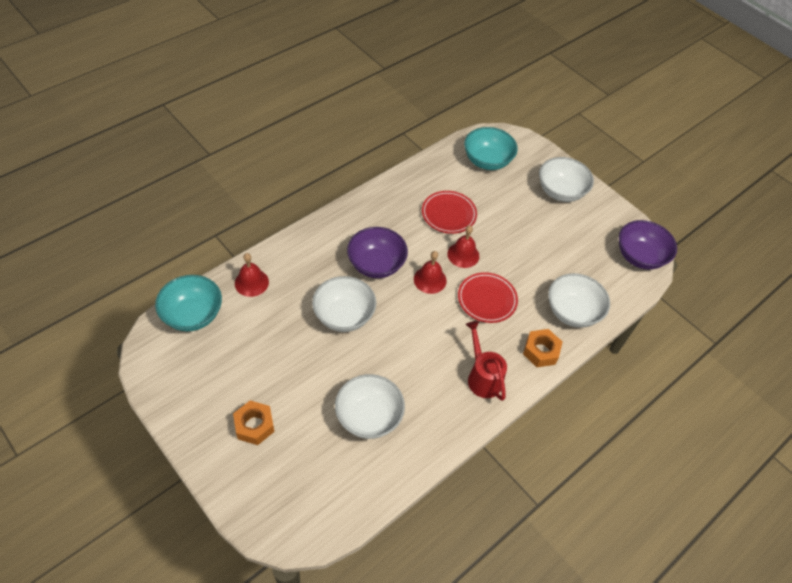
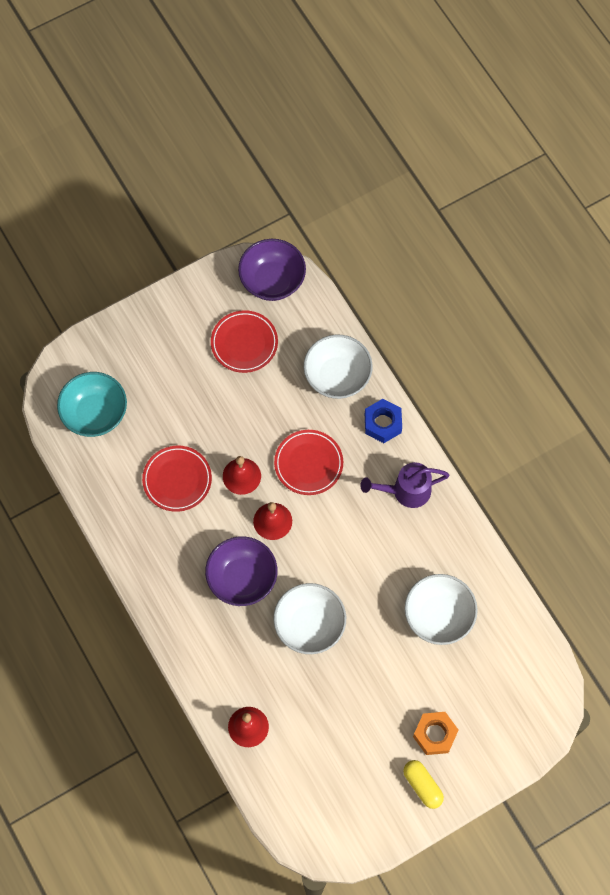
camera: 75 degrees left, 15 degrees up
turquoise bowl [155,275,222,331] -> none
red watering can [466,321,507,401] -> purple watering can [360,462,449,508]
orange nut [523,329,563,367] -> blue nut [365,399,402,443]
white bowl [539,157,594,202] -> none
none -> red plate [211,310,278,373]
none -> yellow capsule [403,760,444,809]

